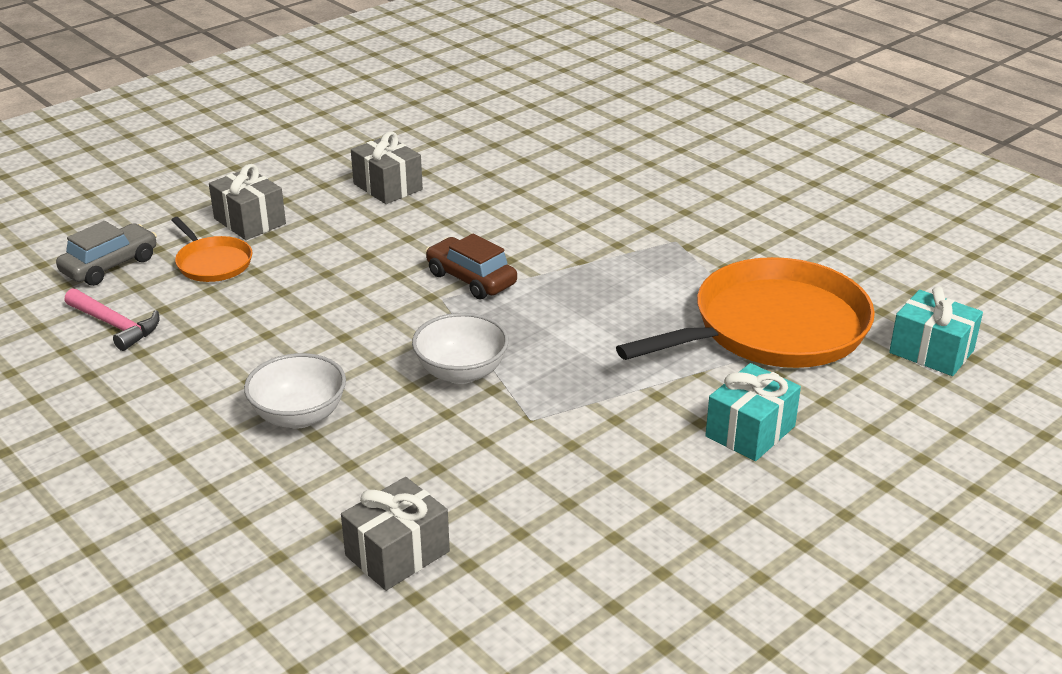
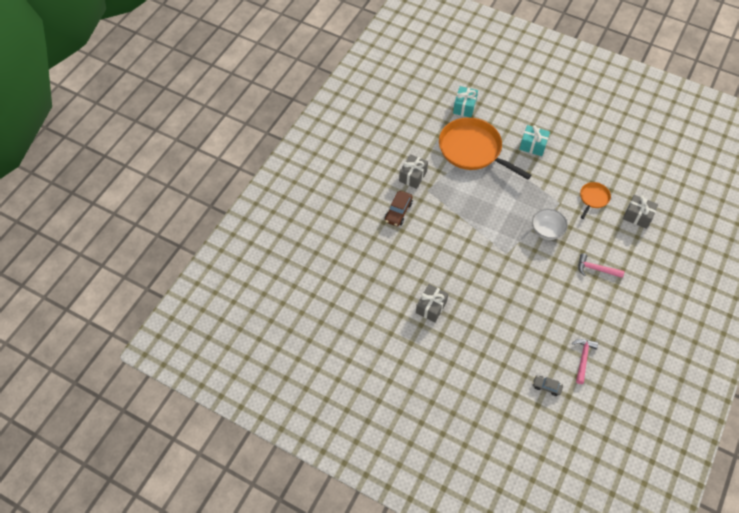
camera: 110 degrees left, 25 degrees up
grey car [56,221,157,286] -> grey car [532,375,563,396], size x0.66
orange pan [171,217,252,282] -> orange pan moved to [580,182,611,219]
grey gift [209,164,286,240] -> grey gift moved to [399,154,428,189]
white bowl [244,353,346,429] -> pink hammer [578,253,624,278]
brown car [425,233,517,299] -> brown car moved to [385,191,413,227]

